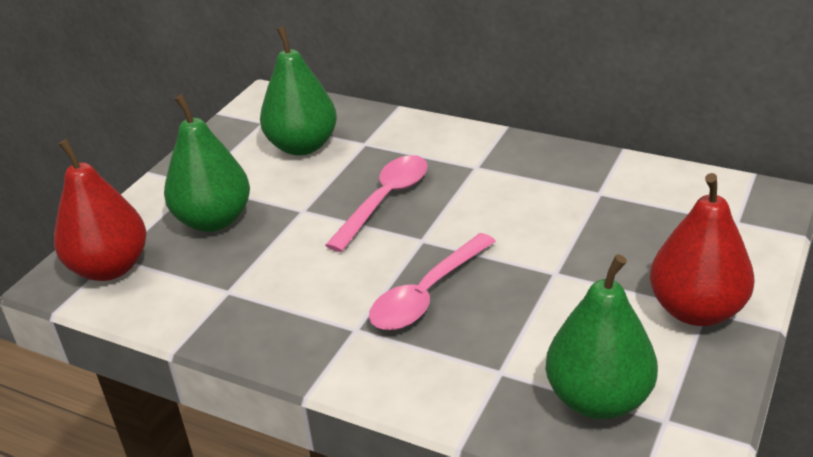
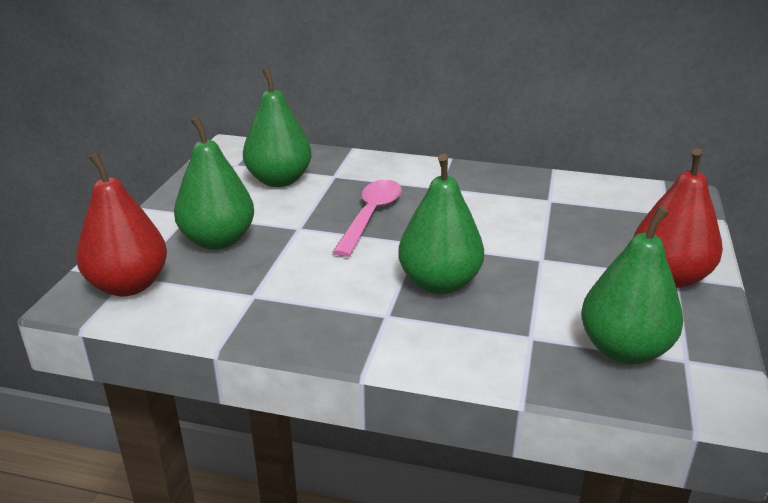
camera: 15 degrees left, 5 degrees down
pink spoon [369,233,496,330] -> green pear [398,154,484,294]

